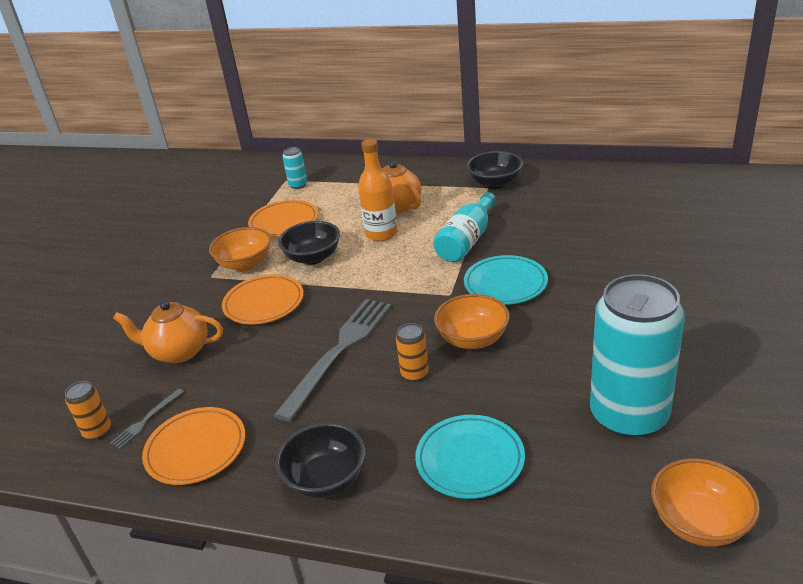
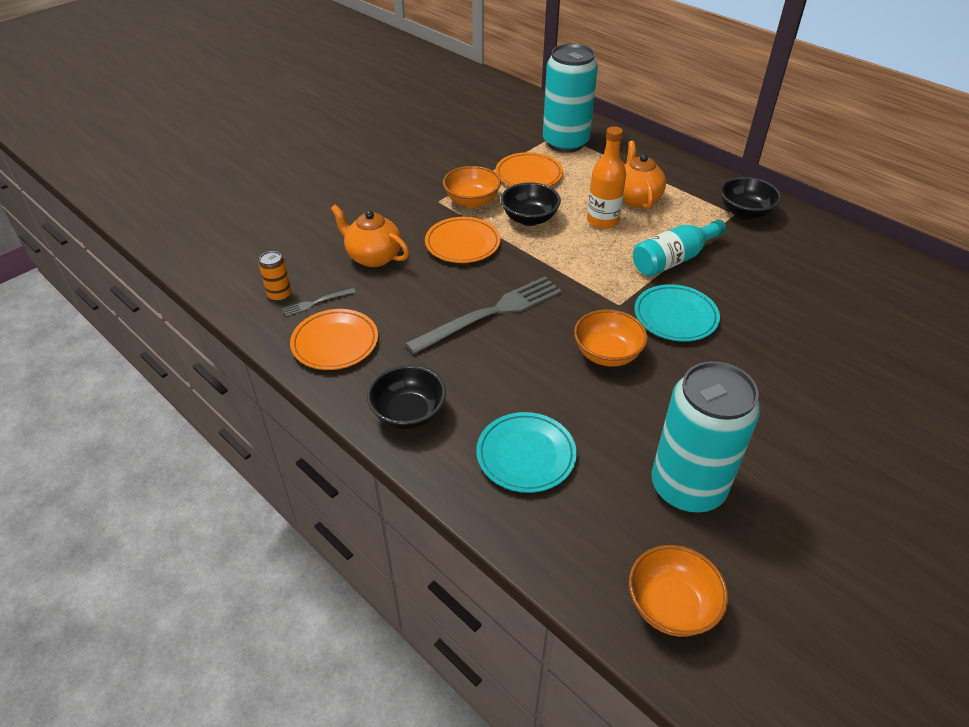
camera: 25 degrees right, 10 degrees up
turquoise can [282,147,307,189] -> turquoise can [543,44,598,153], size x2.45
orange can [396,323,429,381] -> none

